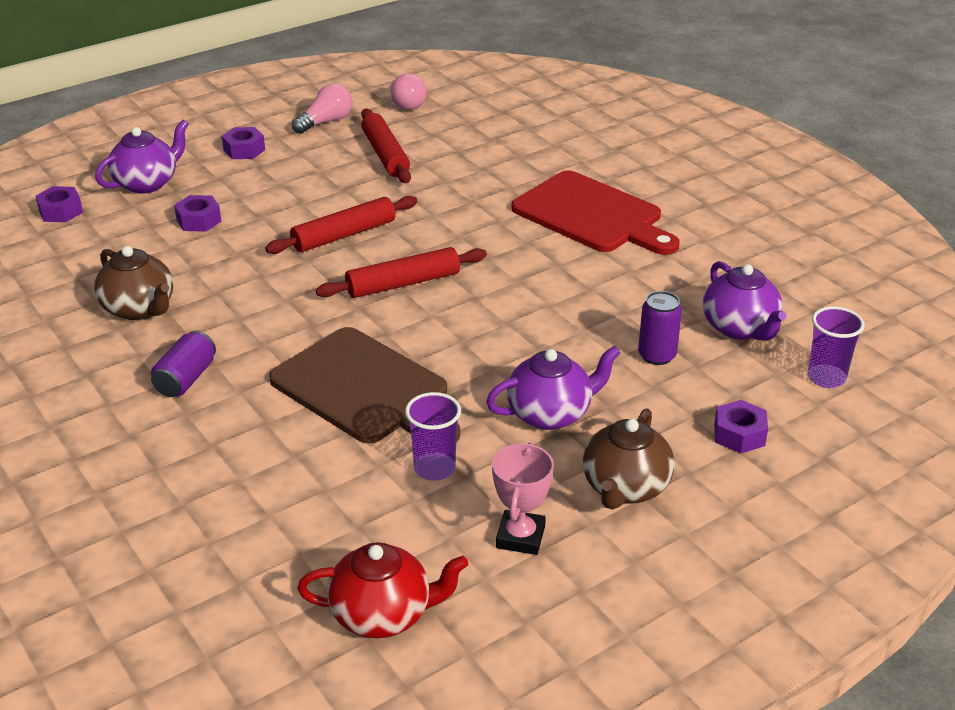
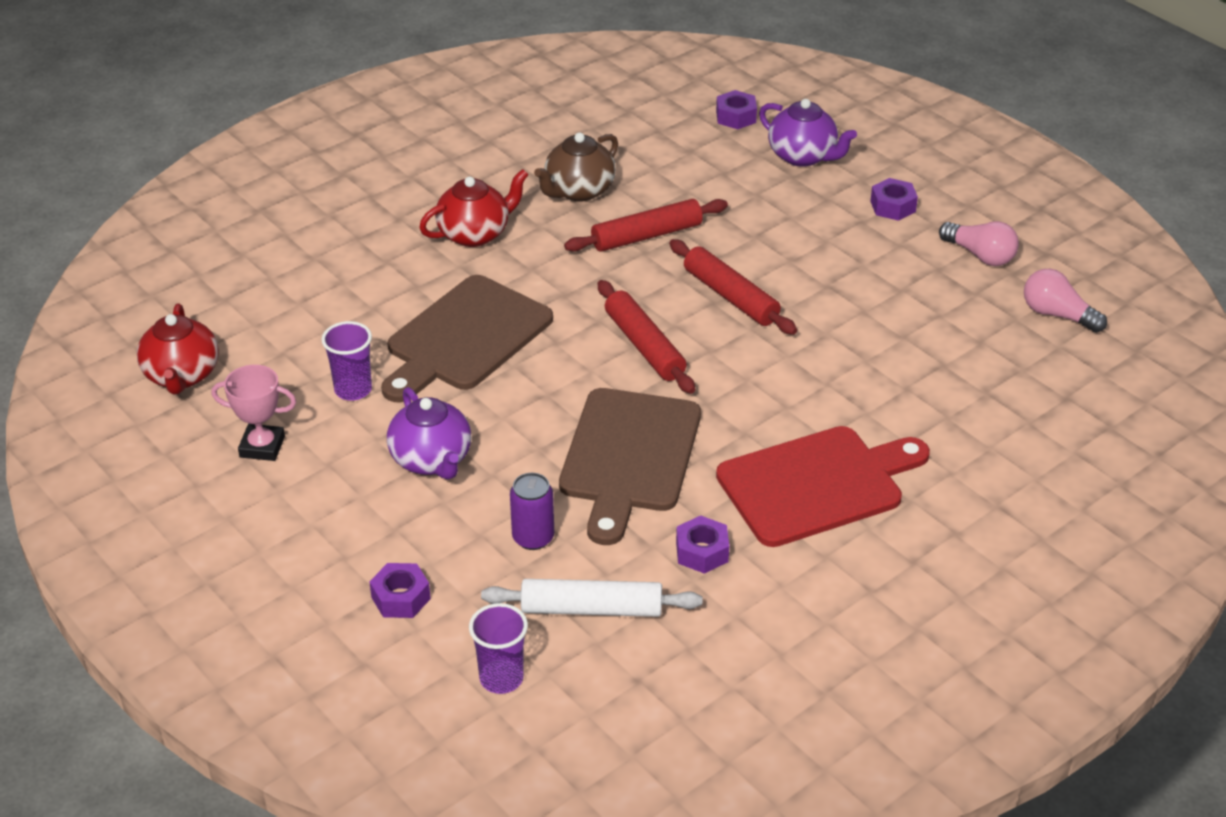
camera: 85 degrees right, 5 degrees up
purple can [151,331,216,397] -> red teapot [419,169,529,247]
purple nut [174,195,221,232] -> purple nut moved to [676,515,729,574]
red rolling pin [361,109,411,183] -> red rolling pin moved to [564,199,728,252]
pink light bulb [391,73,427,110] -> pink light bulb turned 45 degrees clockwise [1024,269,1107,333]
red cutting board [511,170,680,255] -> red cutting board turned 150 degrees counterclockwise [716,426,930,547]
brown teapot [583,408,675,510] -> none
purple teapot [703,261,787,341] -> white rolling pin [481,579,702,617]
none -> brown cutting board [559,388,701,545]

